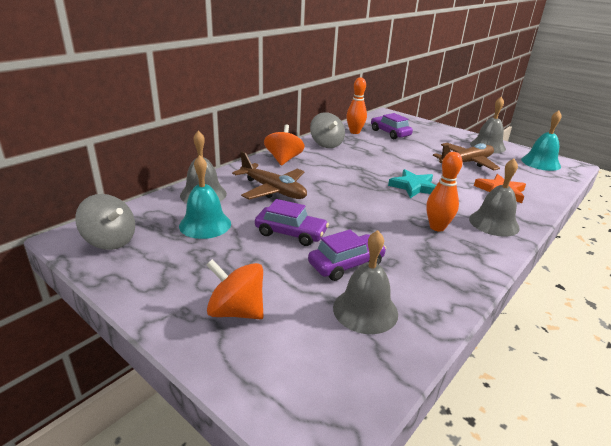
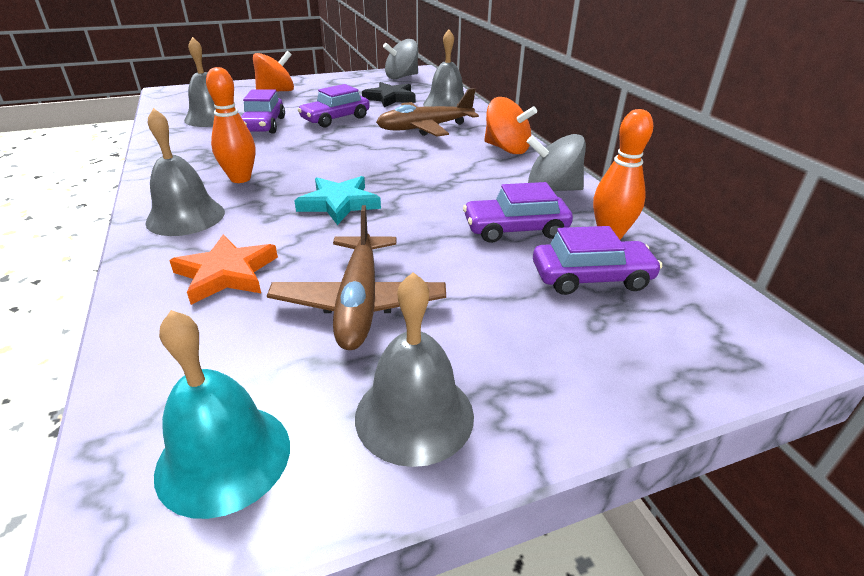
camera: 120 degrees right, 5 degrees up
turquoise bell [179,155,231,239] -> black star [362,82,416,107]
none -> purple car [463,182,573,243]

